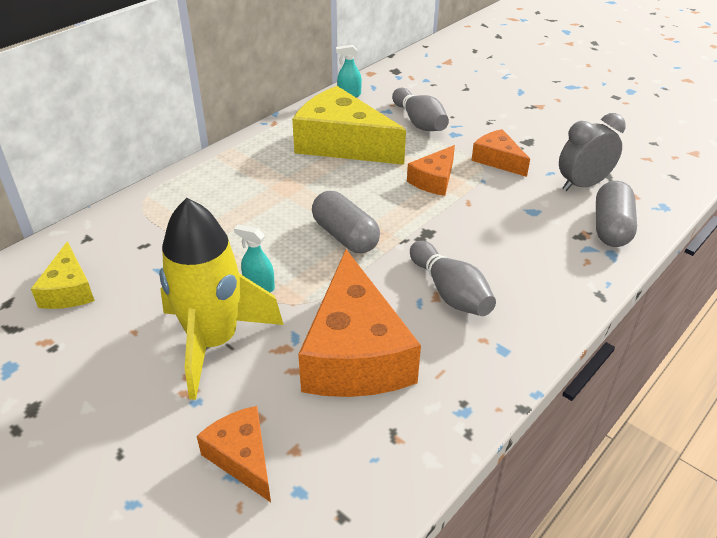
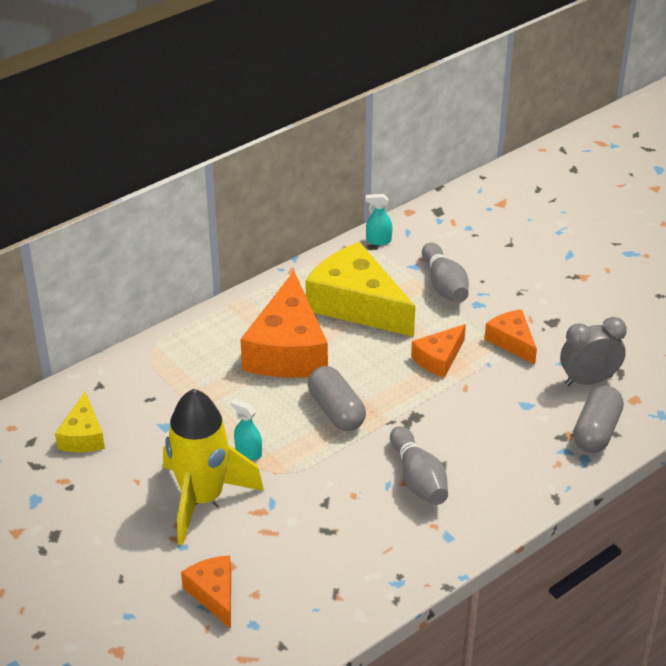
camera: 10 degrees right, 0 degrees up
orange cheese [298,249,421,397] -> orange cheese moved to [240,271,328,378]

